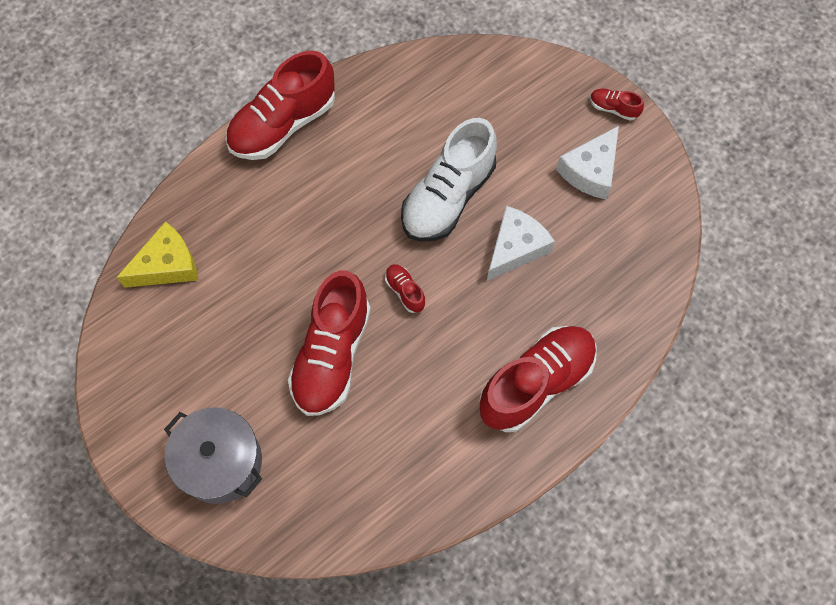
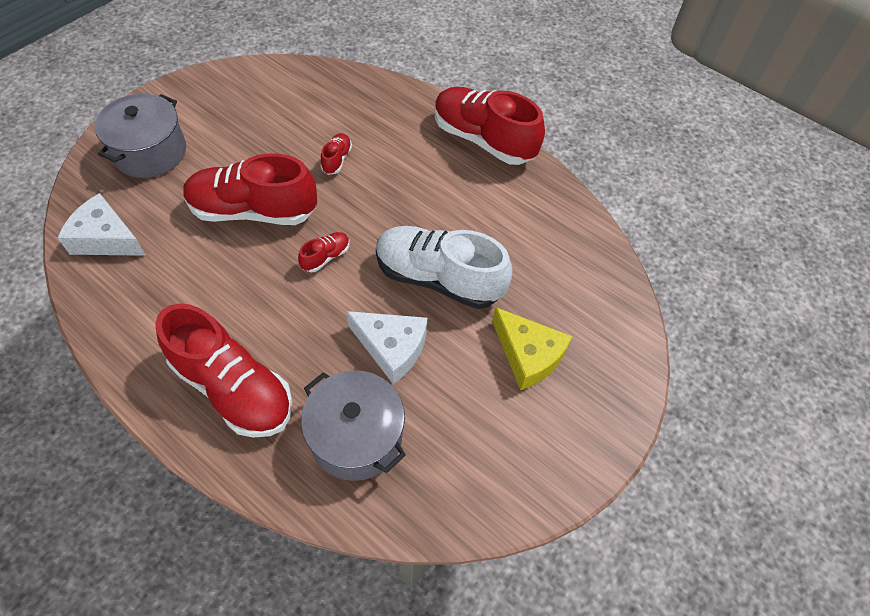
camera: 75 degrees right, 10 degrees down
yellow cheese [117,221,198,288] -> yellow cheese moved to [492,307,572,390]
white cheese [556,126,619,199] -> white cheese moved to [57,193,146,256]
red shoe [590,89,644,121] -> red shoe moved to [321,133,352,175]
none -> grey pot [301,370,406,481]

